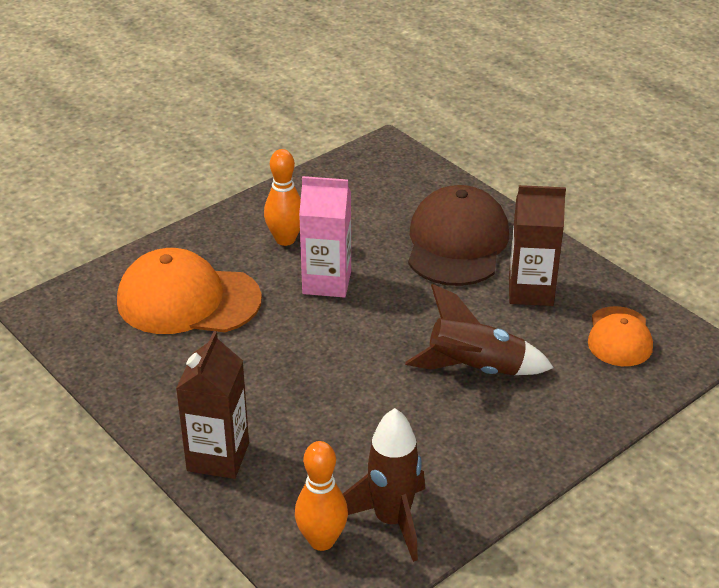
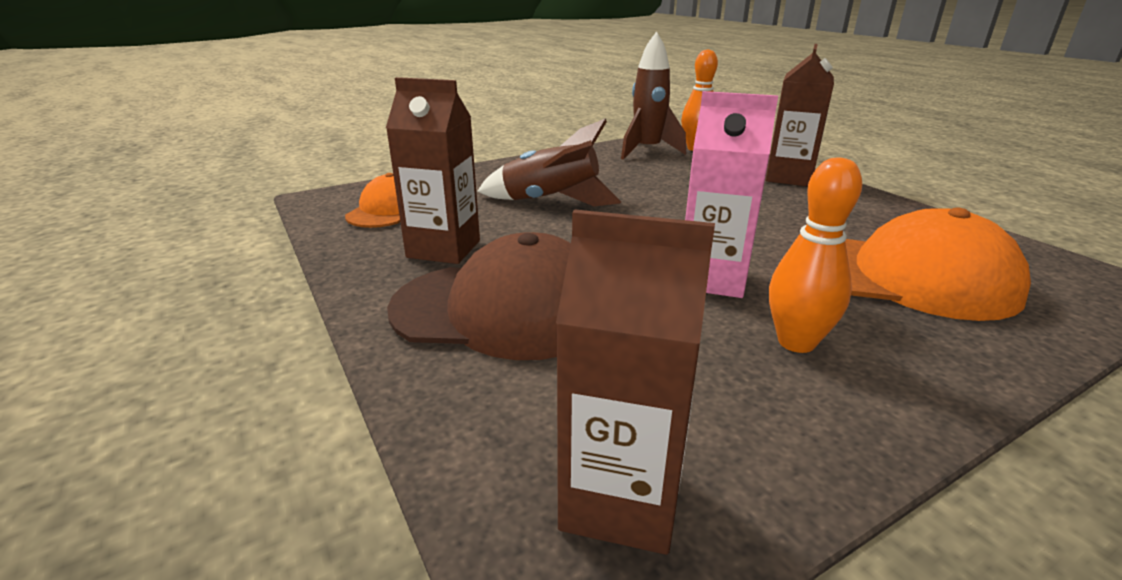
camera: 170 degrees left, 10 degrees down
brown cap [408,185,509,286] -> brown cap turned 105 degrees counterclockwise [387,232,571,360]
none -> brown carton [556,209,715,555]

